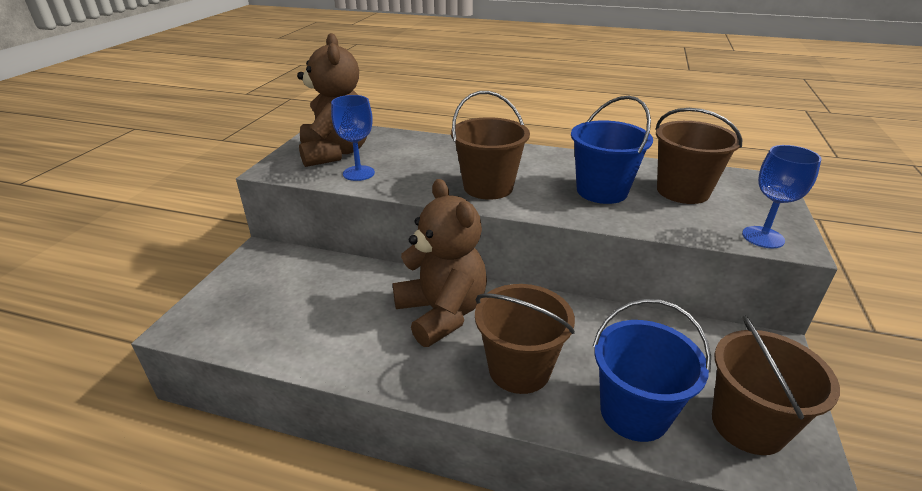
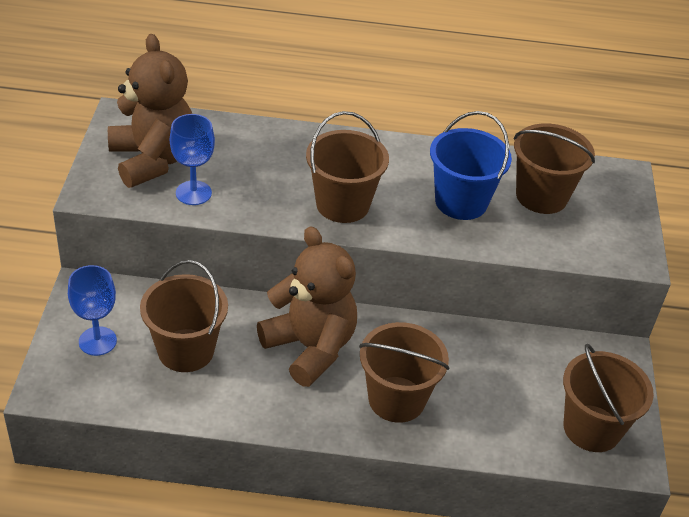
camera: 15 degrees left, 10 degrees up
blue bucket [593,299,711,442] -> none
blue goblet [742,145,821,248] -> blue goblet moved to [68,265,117,356]
none -> brown bucket [140,260,228,372]

